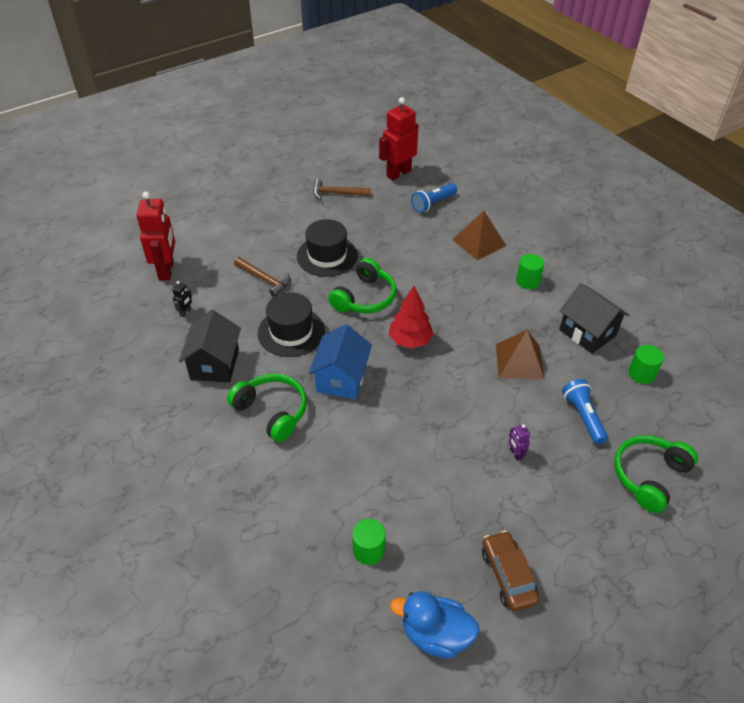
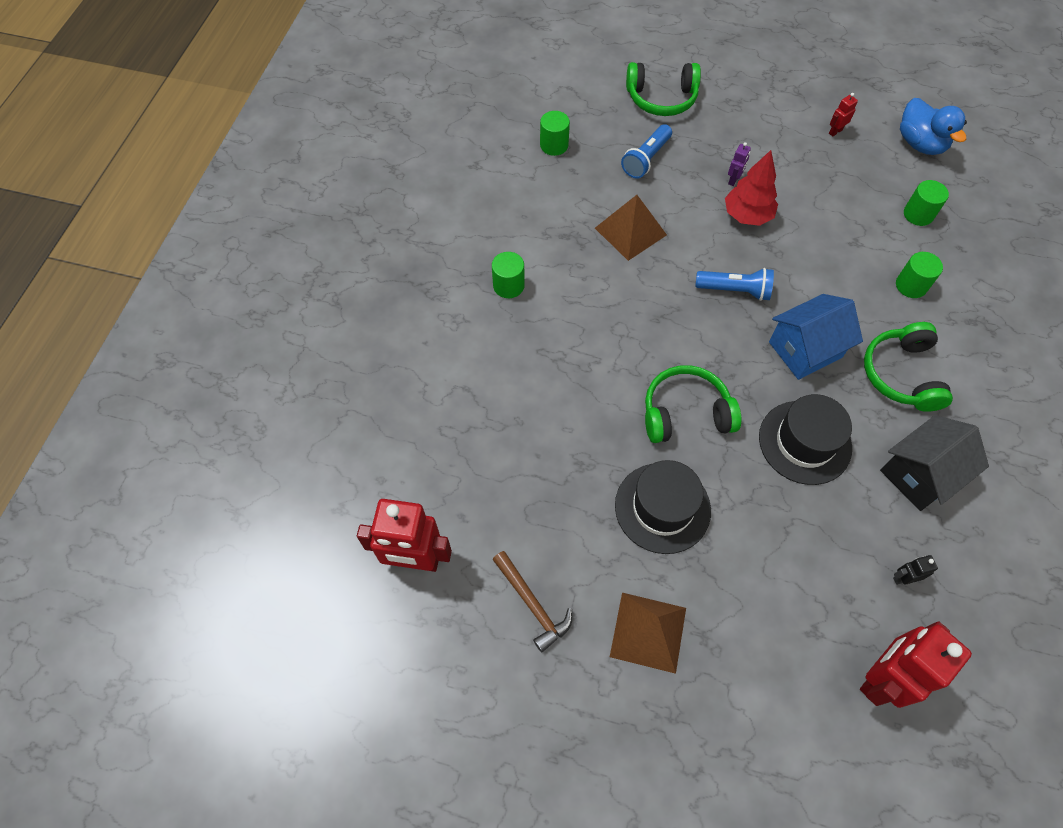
camera: 130 degrees left, 15 degrees up
brown hammer [234,257,290,297] -> none
red tree [389,286,434,348] -> red tree moved to [725,150,778,226]
blue flashlight [411,183,457,213] -> blue flashlight moved to [695,268,774,301]
brown pyramid [452,211,506,260] -> brown pyramid moved to [610,593,686,674]
brown car [482,530,539,611] -> red robot [829,93,858,137]
black house [559,283,629,354] -> none
none -> green cylinder [896,252,943,298]

